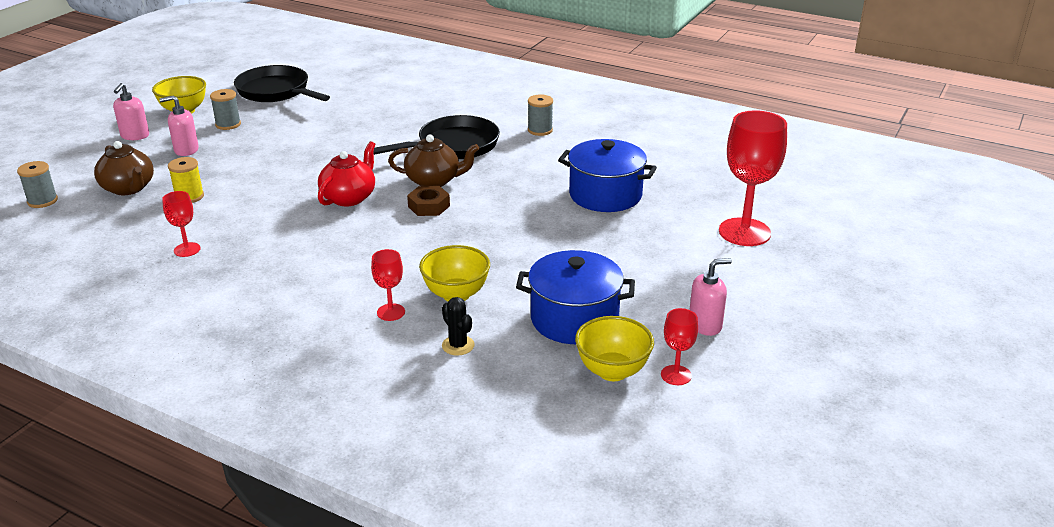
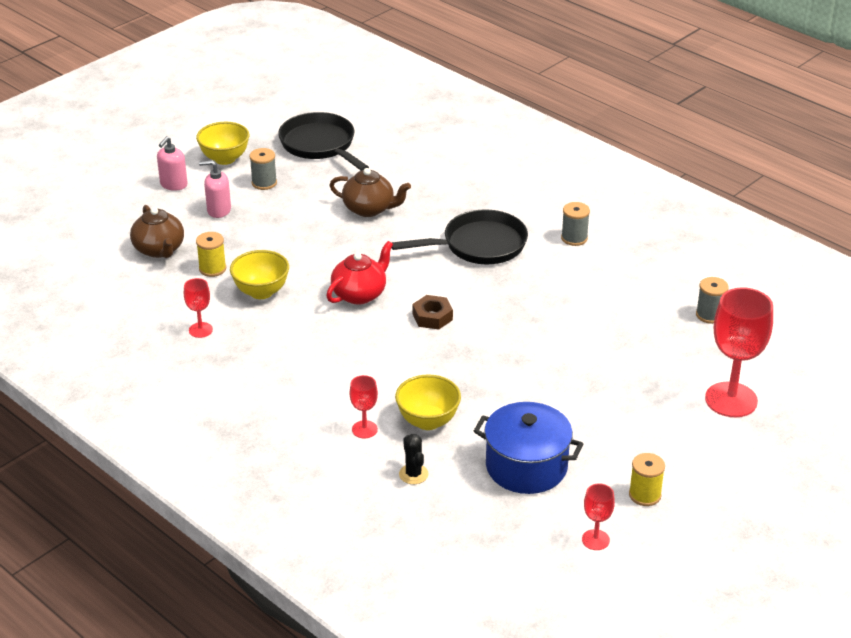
camera: 15 degrees right, 5 degrees up
grey spool [17,161,58,208] -> grey spool moved to [696,277,729,324]
brown teapot [388,135,479,187] -> brown teapot moved to [329,168,411,217]
blue pot [558,139,657,212] -> none
yellow bowl [575,316,654,381] -> yellow bowl moved to [230,250,289,299]
pink soap dispenser [689,258,732,336] -> yellow spool [629,453,665,506]

